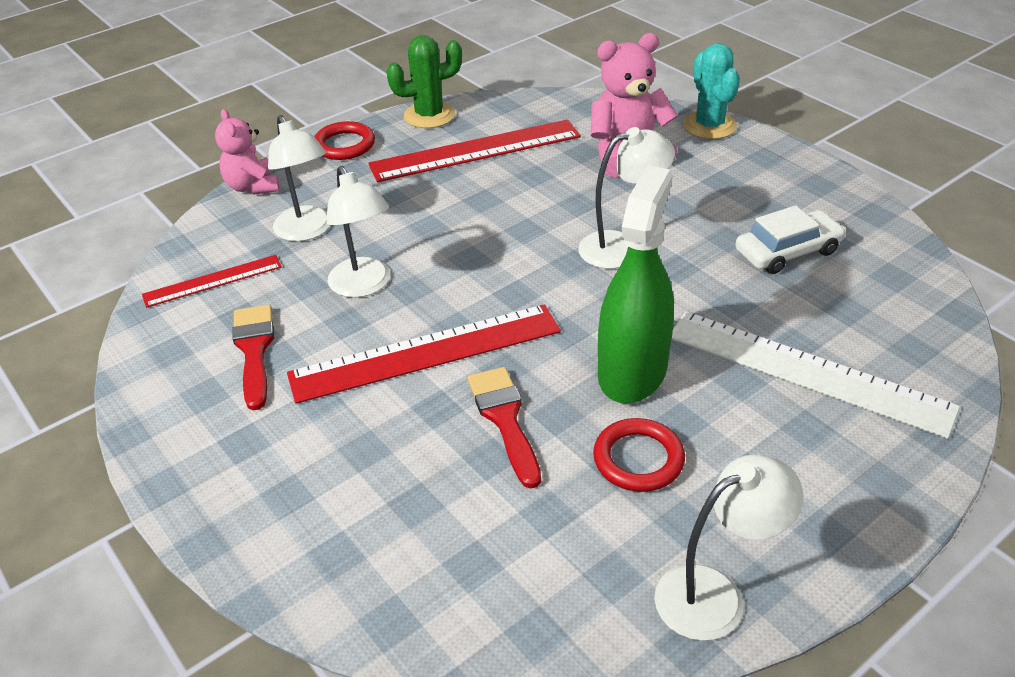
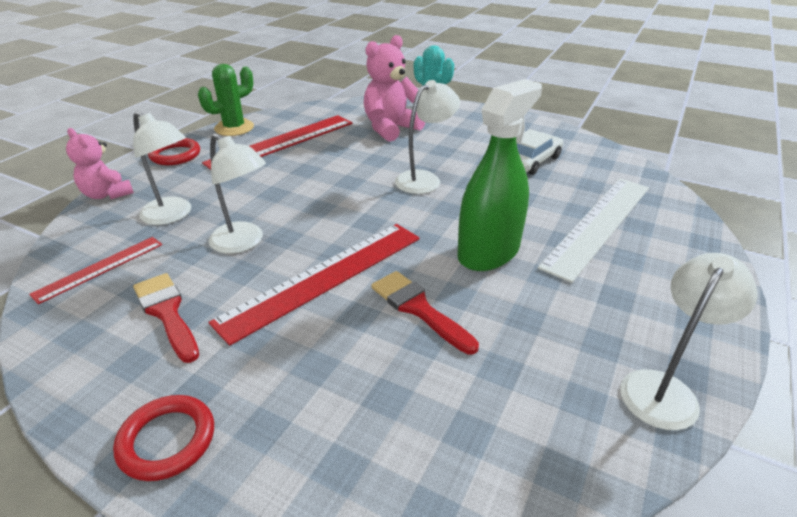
camera: 25 degrees left, 5 degrees down
red ring [593,418,685,492] -> red ring moved to [113,395,214,481]
green spray bottle [598,166,674,404] -> green spray bottle turned 45 degrees clockwise [457,79,542,271]
white ruler [672,311,960,439] -> white ruler turned 60 degrees counterclockwise [538,179,649,283]

